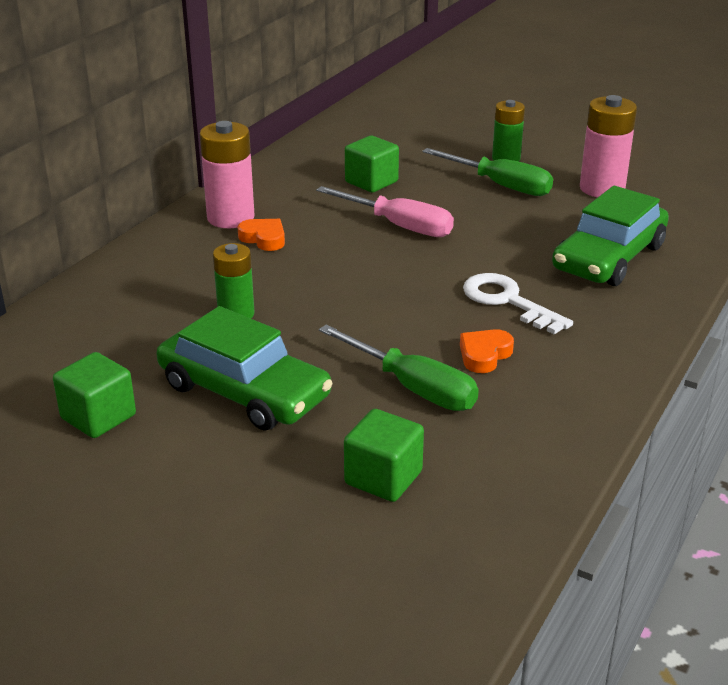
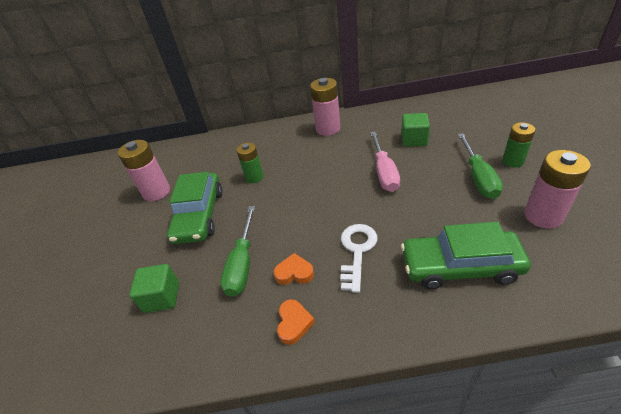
camera: 60 degrees right, 10 degrees up
green cube [53,352,136,438] -> pink battery [118,140,170,201]
orange heart [238,219,285,251] -> orange heart moved to [277,299,315,345]

